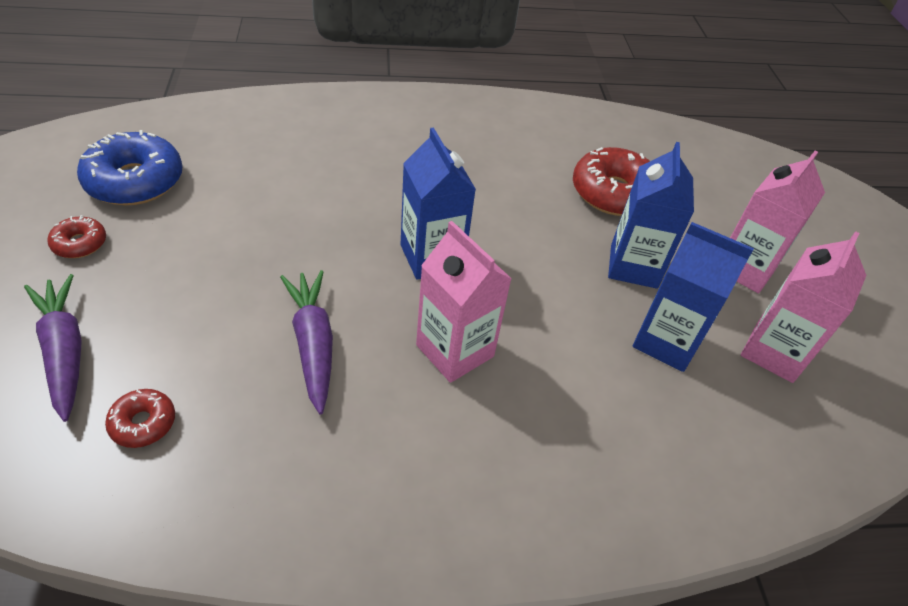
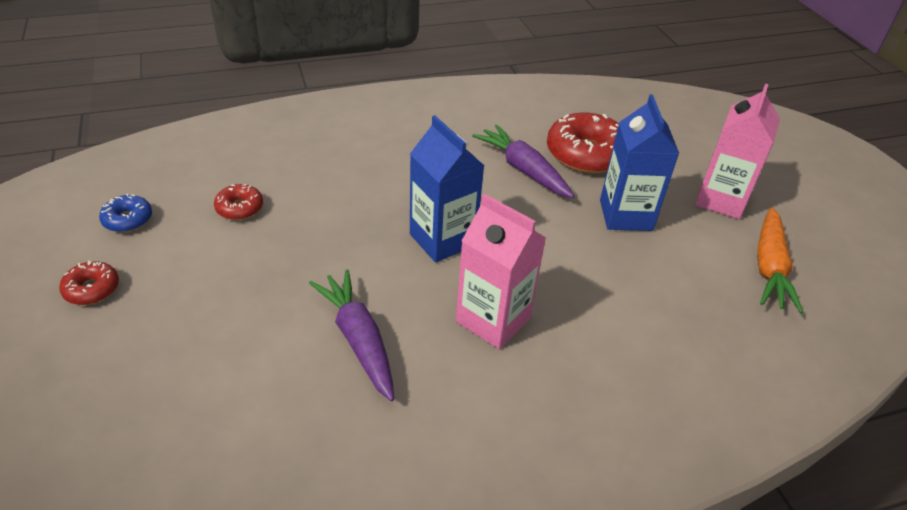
camera: 10 degrees left, 5 degrees down
purple carrot [24,274,82,422] -> purple carrot moved to [472,125,574,198]
blue donut [77,130,183,205] -> blue donut [99,194,152,232], size x0.50
red donut [105,389,175,448] -> red donut moved to [214,184,263,220]
blue carton [632,222,754,372] -> none
pink carton [741,231,866,383] -> orange carrot [757,207,803,313]

